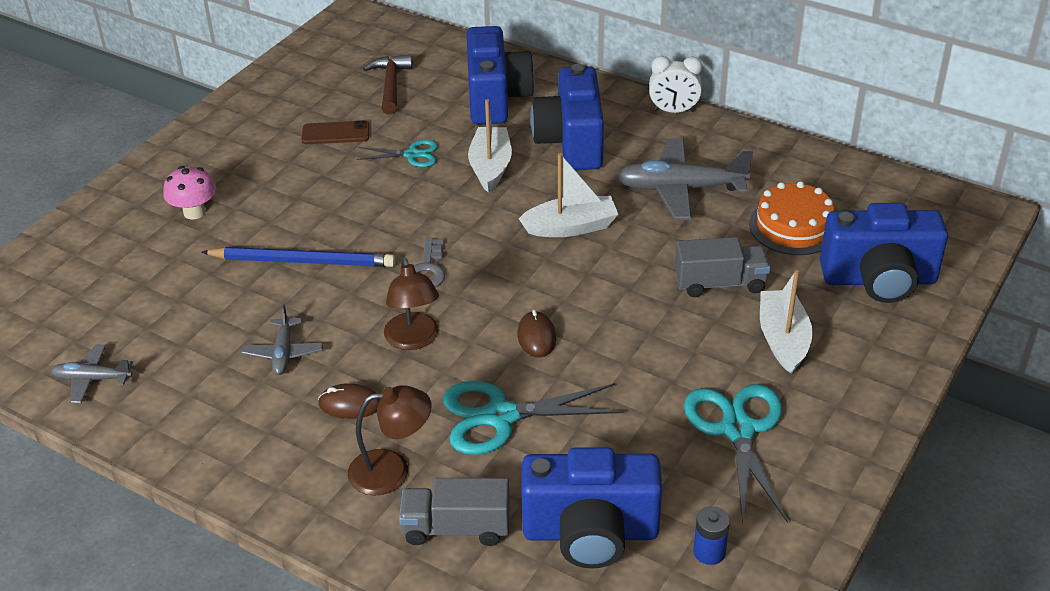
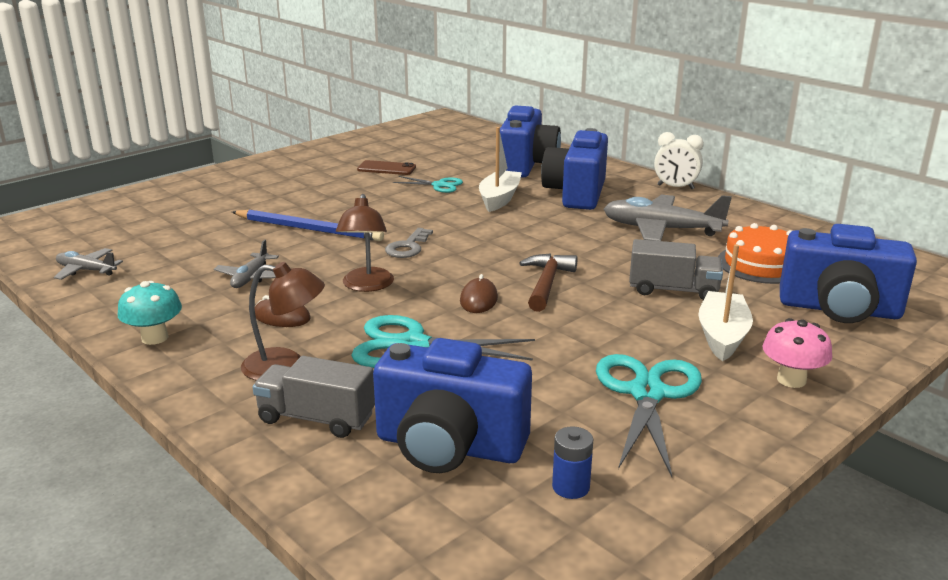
camera: 15 degrees right, 15 degrees down
pink mushroom [163,166,216,219] -> pink mushroom moved to [763,318,832,388]
brown hammer [363,54,413,114] -> brown hammer moved to [519,253,577,312]
white boat [519,153,618,237] -> none
none -> turquoise mushroom [118,281,182,345]

